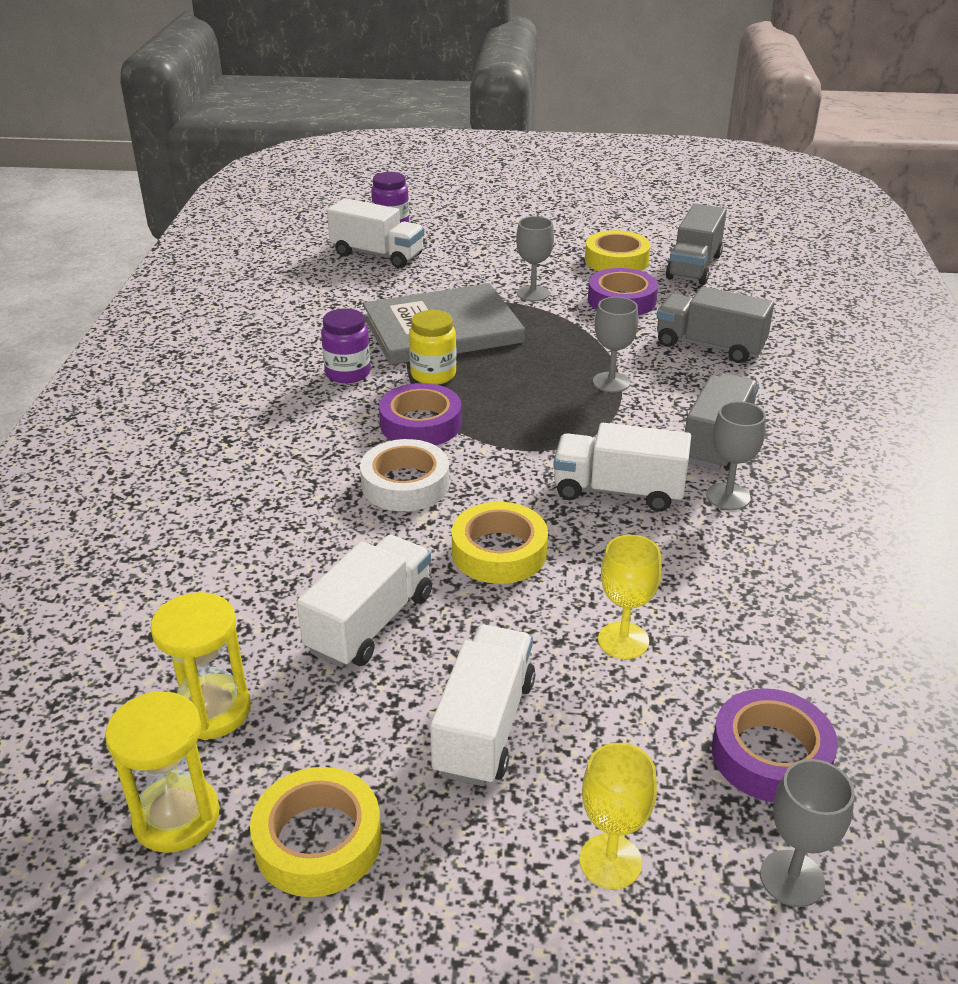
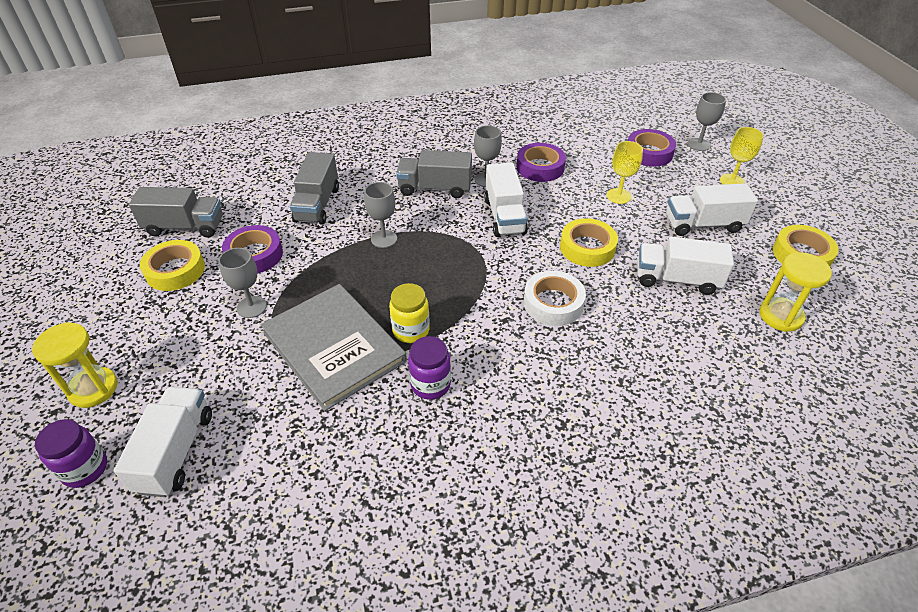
camera: 110 degrees left, 10 degrees up
yellow hourglass [105,691,220,853] -> yellow hourglass moved to [32,322,118,408]
purple tape [379,383,461,445] -> purple tape moved to [517,143,566,182]

